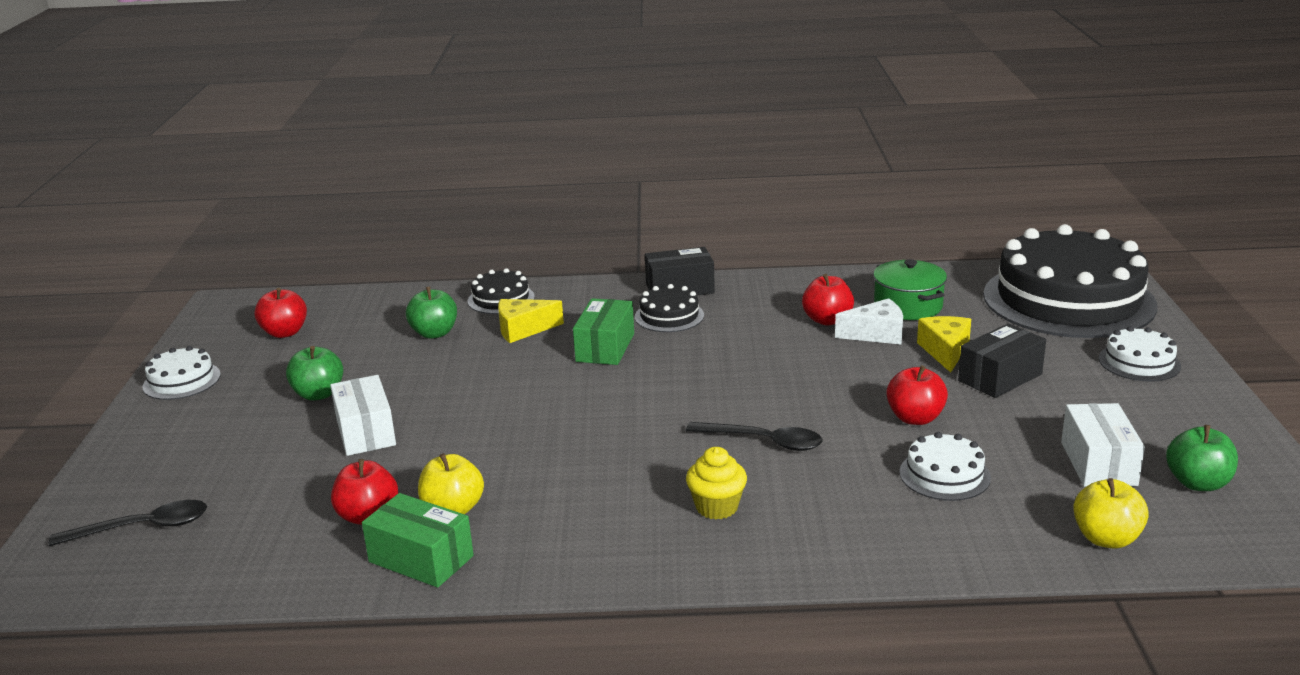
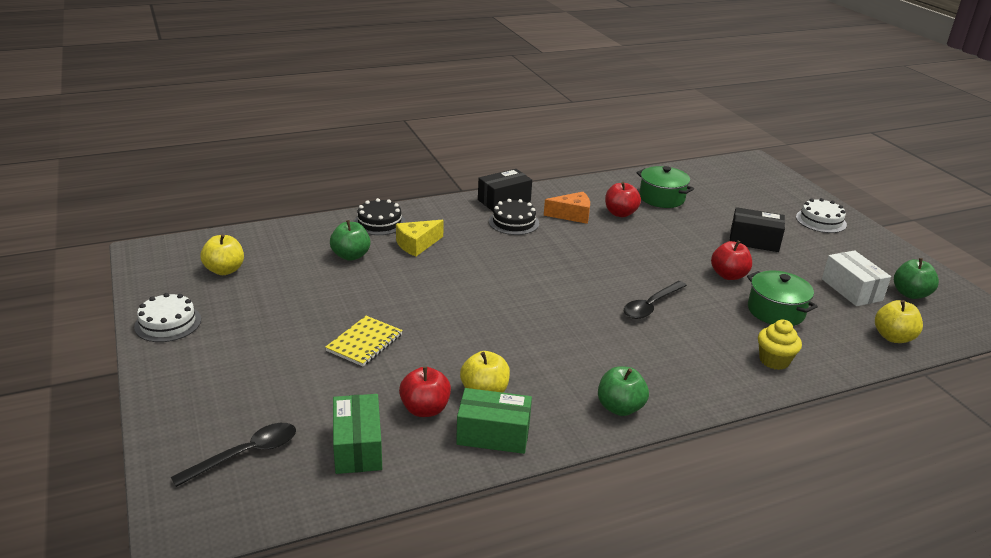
camera: 25 degrees left, 5 degrees up
red apple [255,288,307,338] -> yellow apple [200,234,244,275]
green apple [286,346,343,400] -> green apple moved to [598,366,649,416]
white box [330,375,396,456] -> yellow notebook [325,316,403,366]
green box [573,298,634,365] -> green box moved to [333,394,382,474]
black spoon [686,422,822,451] -> black spoon turned 135 degrees clockwise [624,281,687,319]
yellow cupcake [686,447,747,519] -> yellow cupcake moved to [758,320,802,370]
white cheese [835,298,903,344] -> none
white cake [899,432,991,501] -> green pot [747,270,818,326]
yellow cheese [917,316,971,373] -> none
black box [958,323,1046,398] -> black box turned 75 degrees clockwise [730,207,785,252]
black cake [983,224,1157,338] -> none
none -> orange cheese [544,192,590,224]

